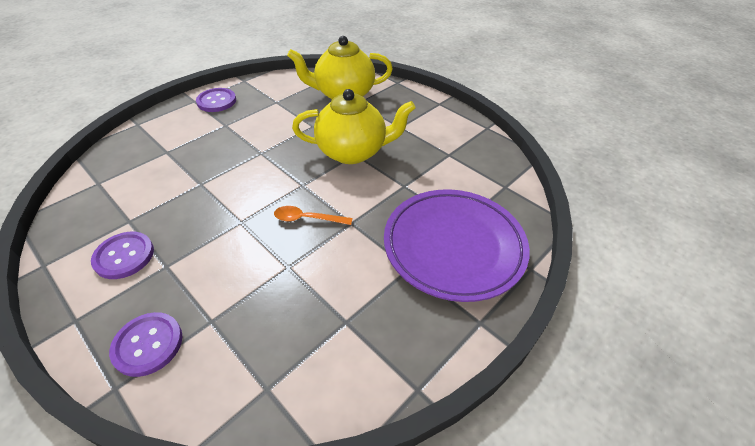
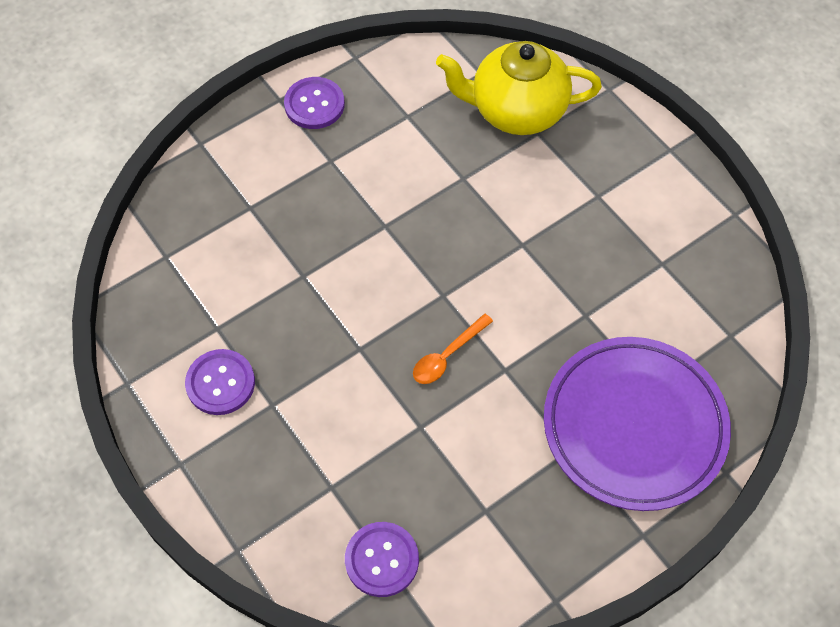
camera: 10 degrees right, 15 degrees up
purple button [109,312,182,377] -> purple button moved to [345,522,419,597]
orange spoon [274,206,352,225] -> orange spoon turned 60 degrees counterclockwise [413,314,493,384]
yellow teapot [292,89,416,164] -> none

